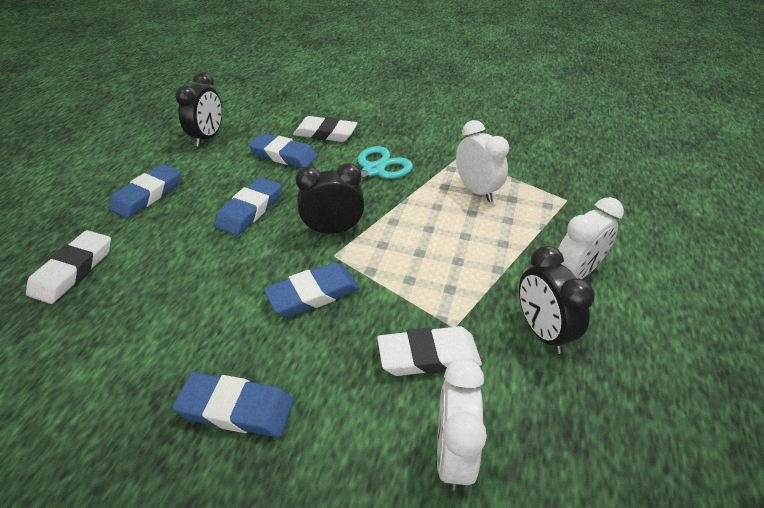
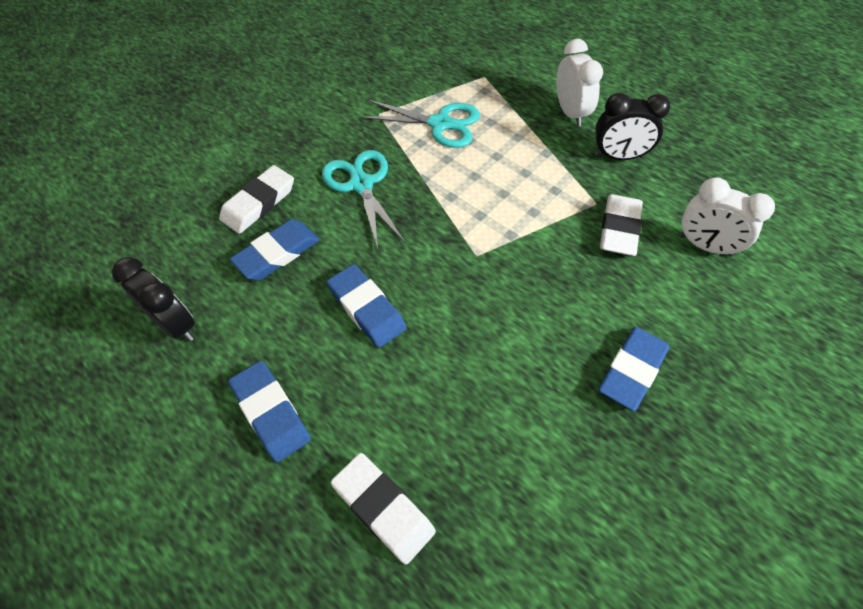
camera: 65 degrees left, 15 degrees up
blue eraser [264,262,360,317] -> none
black clock [295,163,365,234] -> none
white clock [456,120,509,202] -> turquoise scissors [360,100,480,148]

